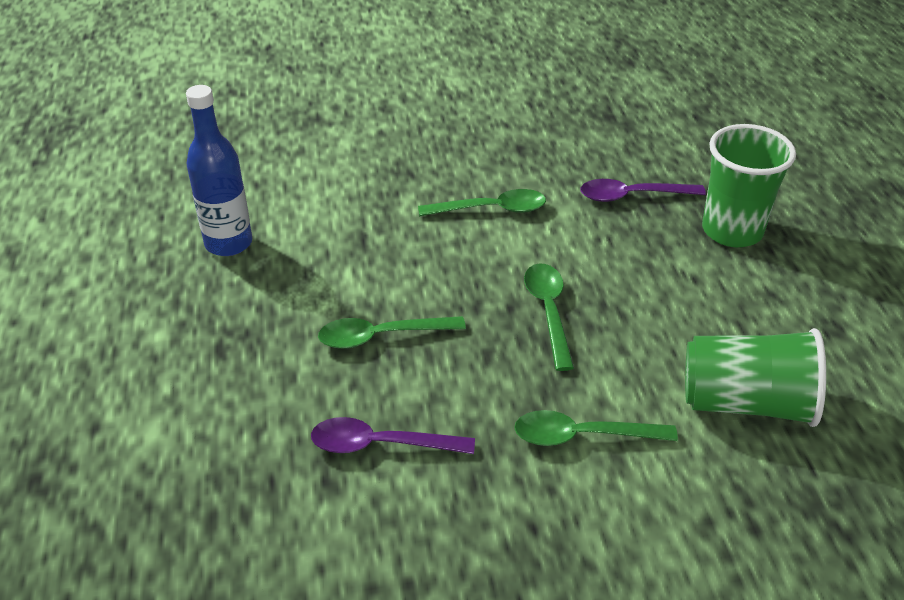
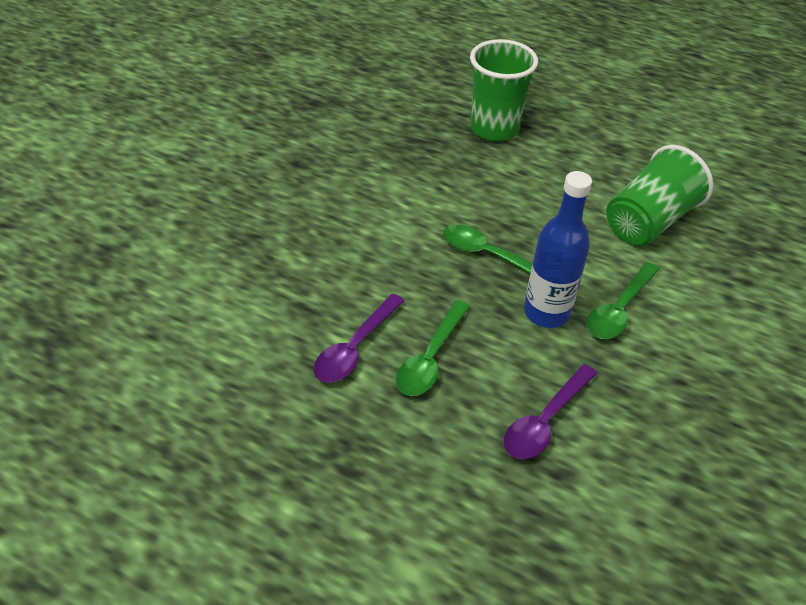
camera: 55 degrees left, 5 degrees up
blue bottle [186,85,252,256] -> blue bottle moved to [524,171,592,328]
green spoon [418,189,546,216] -> none
purple spoon [580,179,706,202] -> purple spoon moved to [314,294,404,383]

